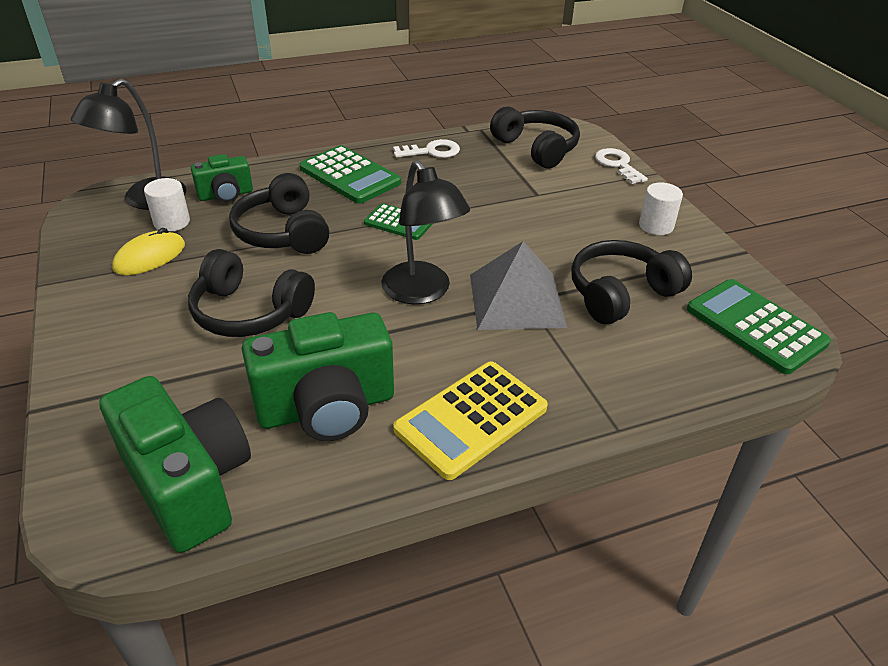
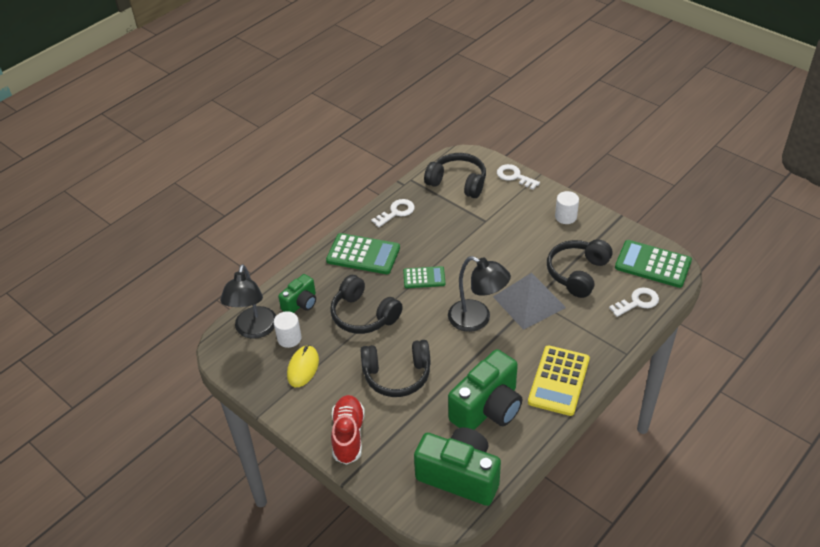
camera: 25 degrees left, 5 degrees up
none -> red shoe [331,395,365,465]
none -> white key [609,287,659,317]

